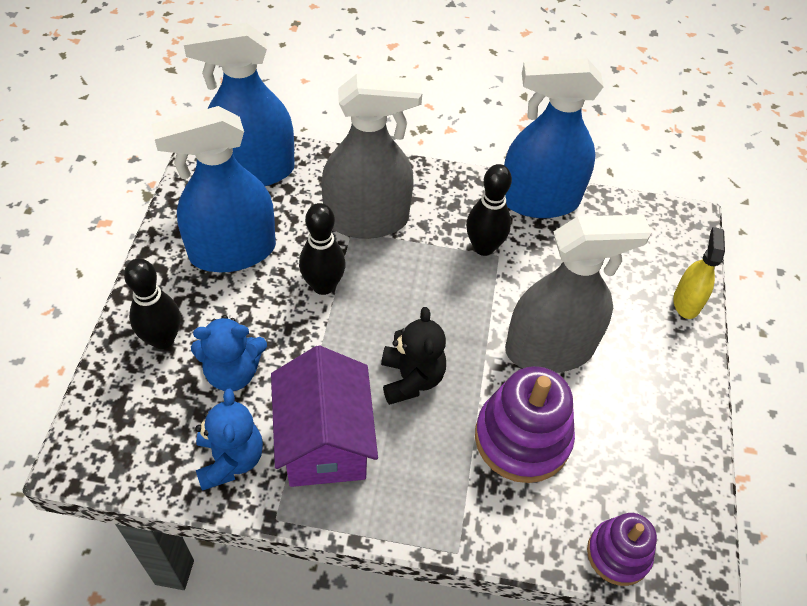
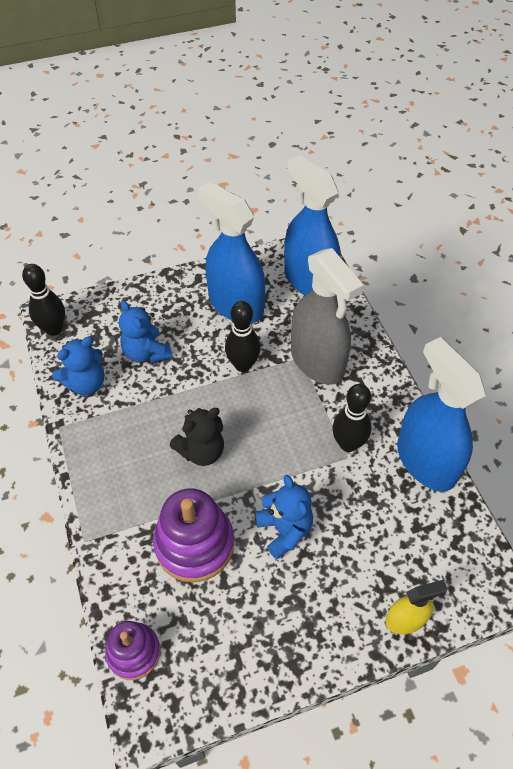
camera: 65 degrees right, 0 degrees up
black bowling pin [124,258,181,349] -> black bowling pin moved to [22,264,65,336]
purple house [271,346,378,487] -> none
grey spray bottle [505,215,652,373] -> blue teddy bear [255,475,313,559]

